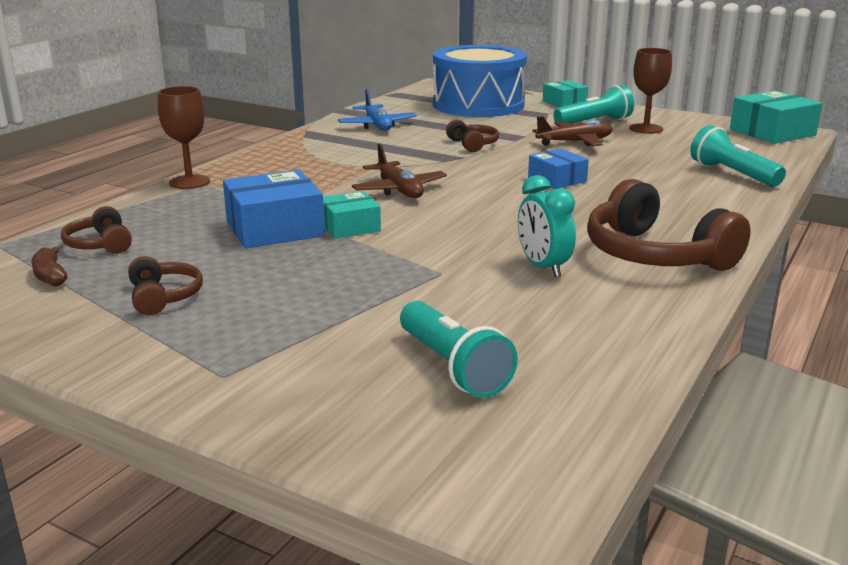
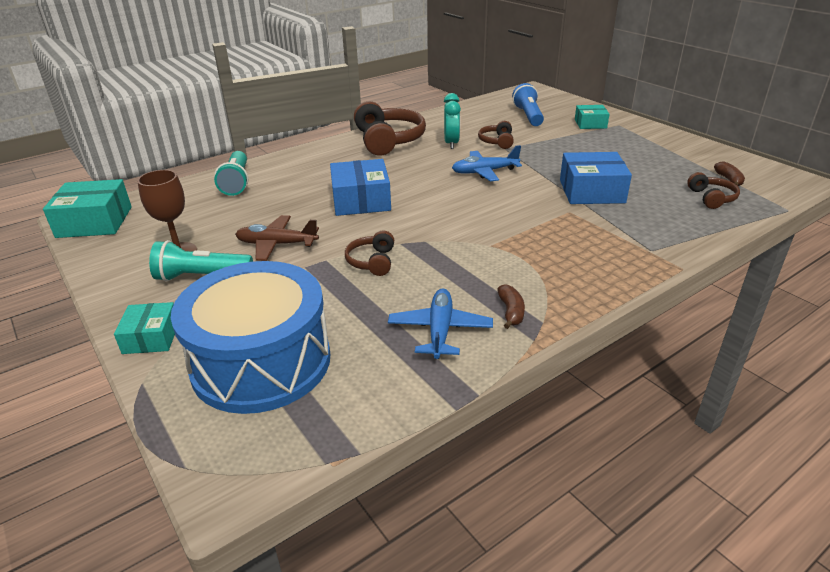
camera: 155 degrees left, 10 degrees up
brown headphones [128,256,203,315] -> brown headphones moved to [478,121,514,149]
brown goblet [158,86,210,189] -> none
turquoise box [323,191,381,239] -> turquoise box moved to [575,105,609,129]
brown plane [352,144,447,198] -> none
turquoise flashlight [400,301,518,398] -> blue flashlight [512,83,544,126]
blue box [528,149,589,189] -> blue box [330,159,391,216], size x1.64
none -> blue plane [452,145,522,181]
none -> brown banana [497,284,525,329]

